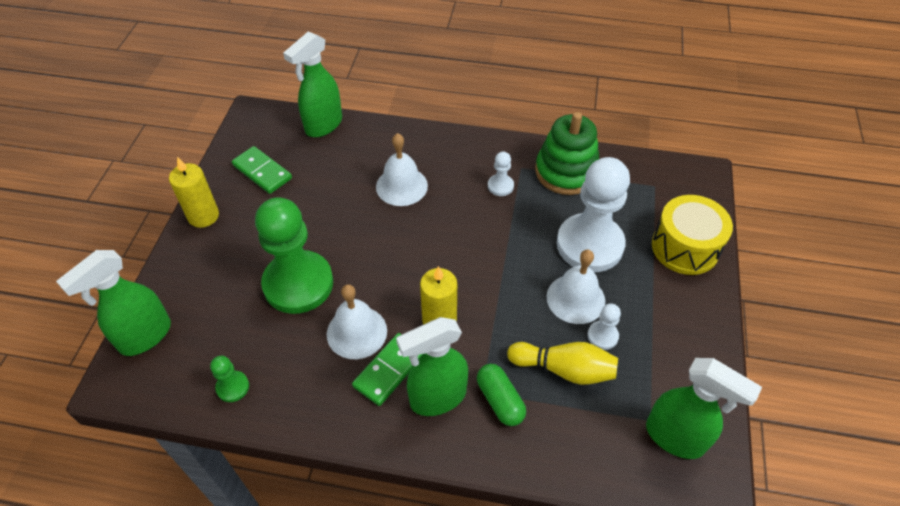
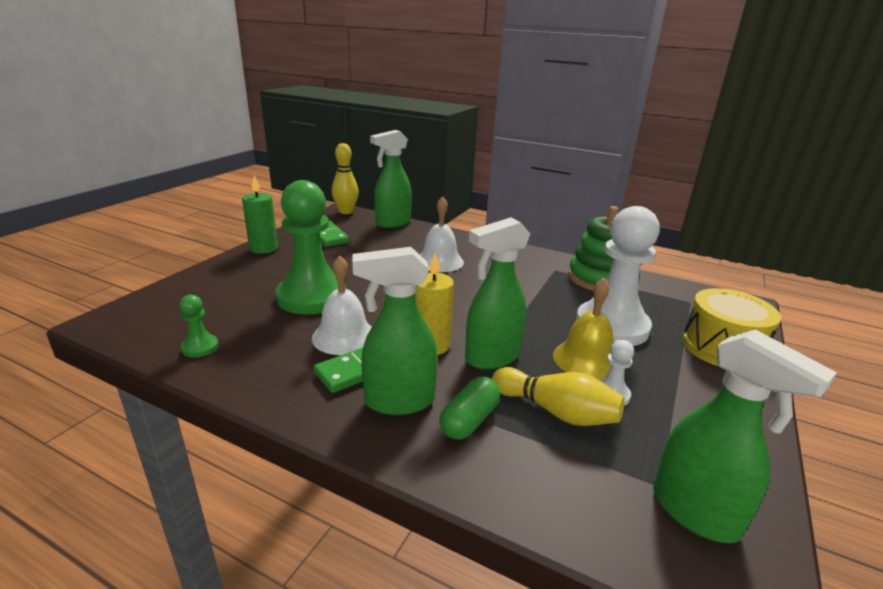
camera: 15 degrees right, 25 degrees down
green spray bottle [56,250,171,356] -> green spray bottle moved to [465,217,530,370]
yellow candle [169,157,219,228] -> green candle [242,176,278,254]
green capsule [477,364,526,426] -> green capsule turned 45 degrees clockwise [439,377,500,440]
white pawn [488,152,514,196] -> none
white bell [547,250,605,324] -> yellow bell [553,278,613,380]
none -> yellow bowling pin [332,143,359,214]

